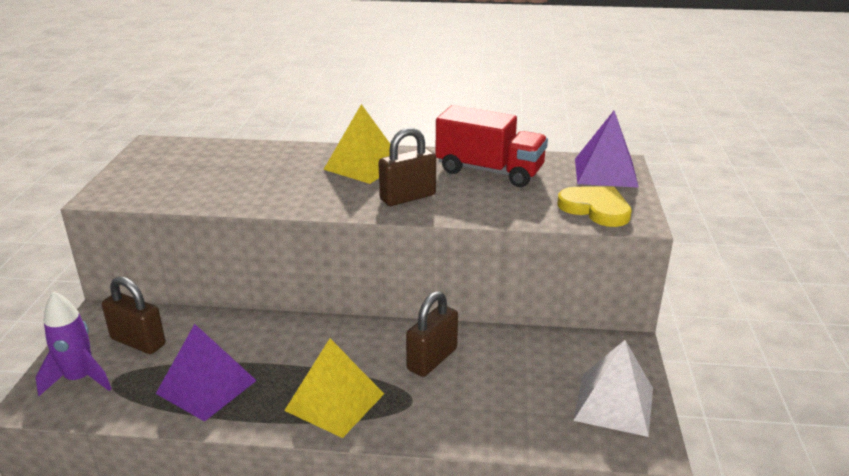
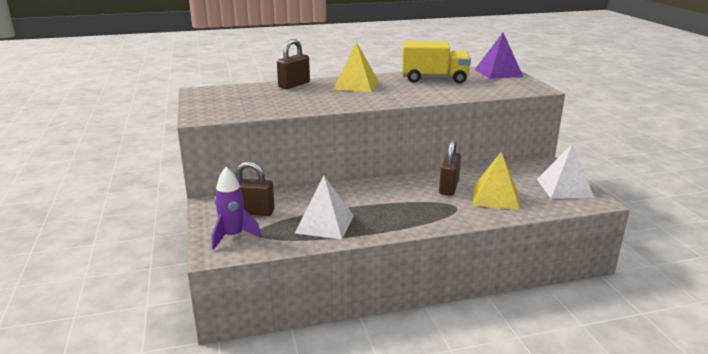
camera: 20 degrees left, 5 degrees down
purple pyramid [156,324,257,422] -> white pyramid [295,176,354,240]
yellow pyramid [284,339,384,438] -> yellow pyramid moved to [473,152,520,210]
brown padlock [379,127,436,206] -> brown padlock moved to [277,39,310,89]
red truck [435,105,548,187] -> yellow truck [402,41,471,84]
yellow heart [558,187,632,227] -> none

